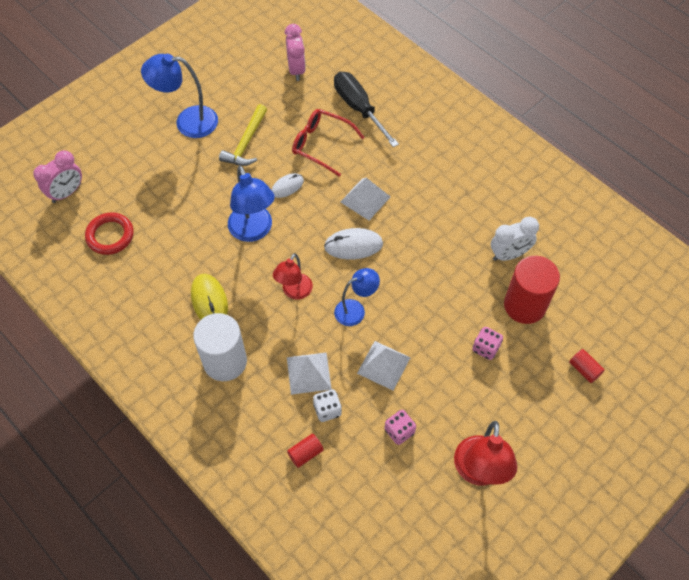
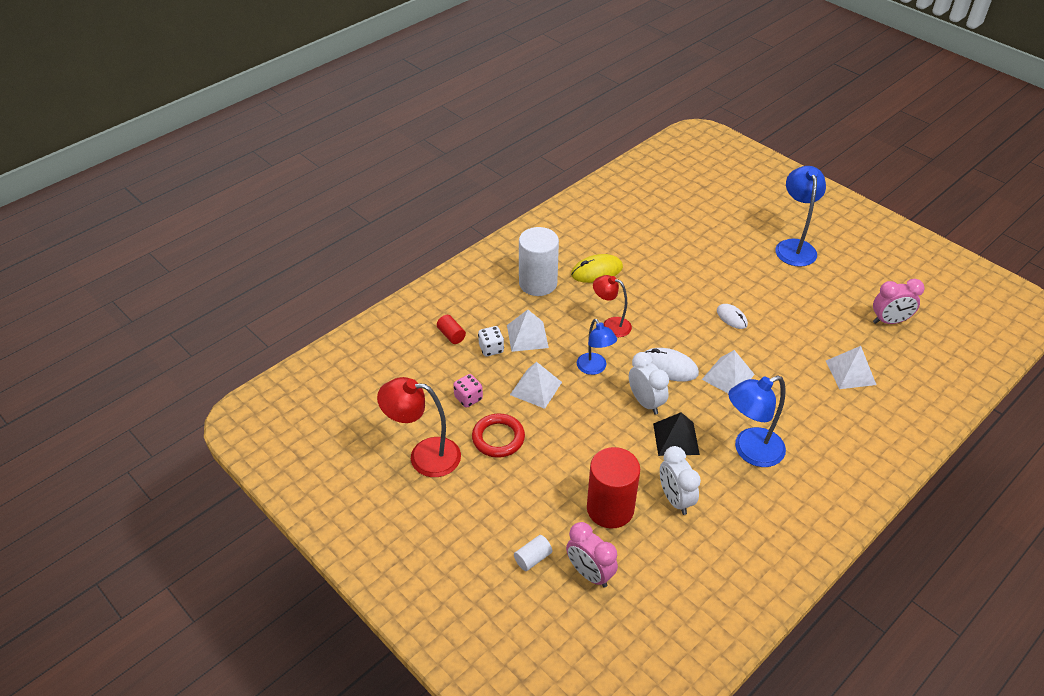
camera: 90 degrees right, 15 degrees down
pink clock [33,150,82,203] -> pink clock moved to [566,522,618,588]
red ring [85,212,134,255] -> red ring moved to [472,413,525,458]
yellow hammer [219,104,267,166] -> none
blue lamp [228,166,275,242] -> blue lamp moved to [728,376,786,467]
red glasses [292,109,365,177] -> none
white mouse [324,228,383,260] -> white mouse turned 60 degrees counterclockwise [645,348,699,382]
black screwdriver [334,72,399,147] -> white pyramid [826,346,876,389]
pink dice [472,327,503,360] -> none
red cylinder [569,349,605,383] -> white cylinder [514,535,552,571]
none -> white clock [629,352,669,415]
none -> black pyramid [653,413,700,456]

